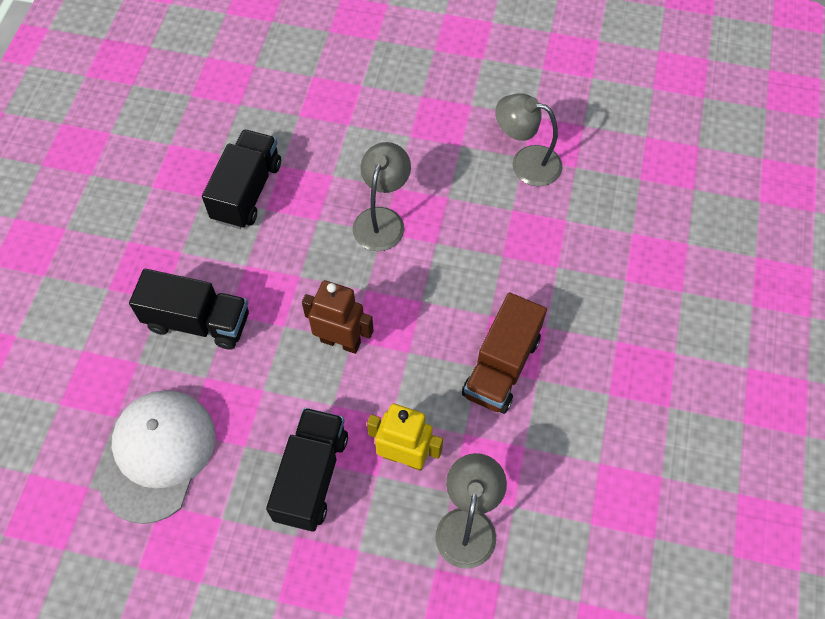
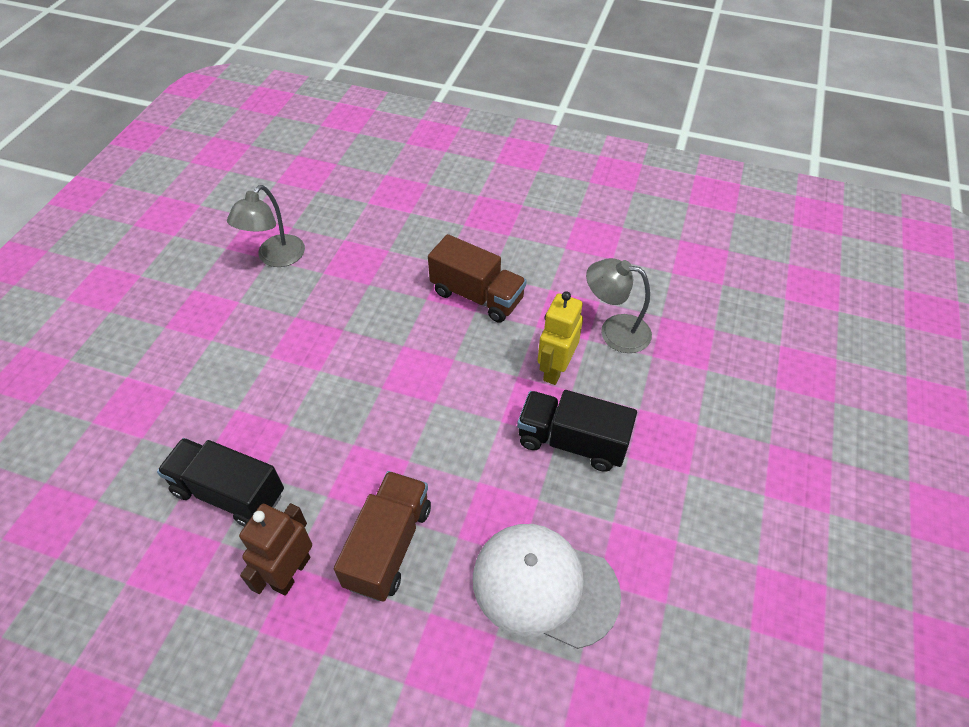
camera: 85 degrees left, 10 degrees down
black truck [129,269,249,350] -> brown truck [334,471,431,602]
brown robot [302,280,374,354] -> brown robot moved to [239,503,312,596]
grey lamp [353,142,411,251] -> none

